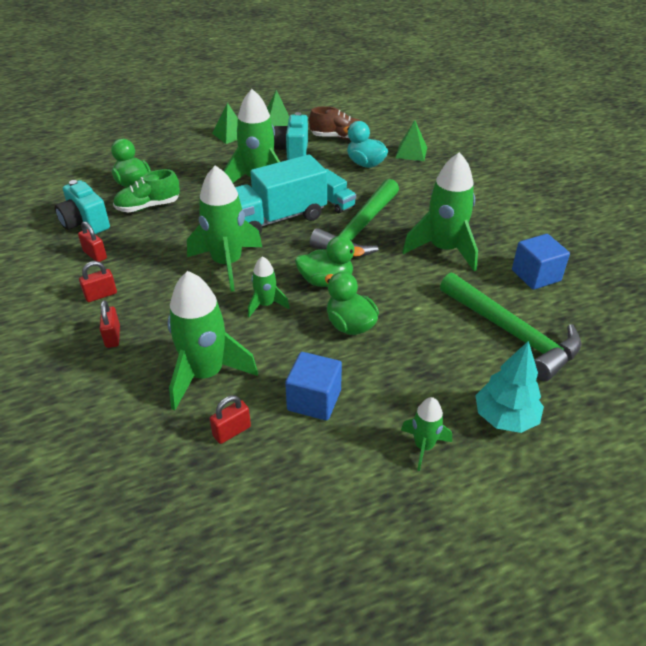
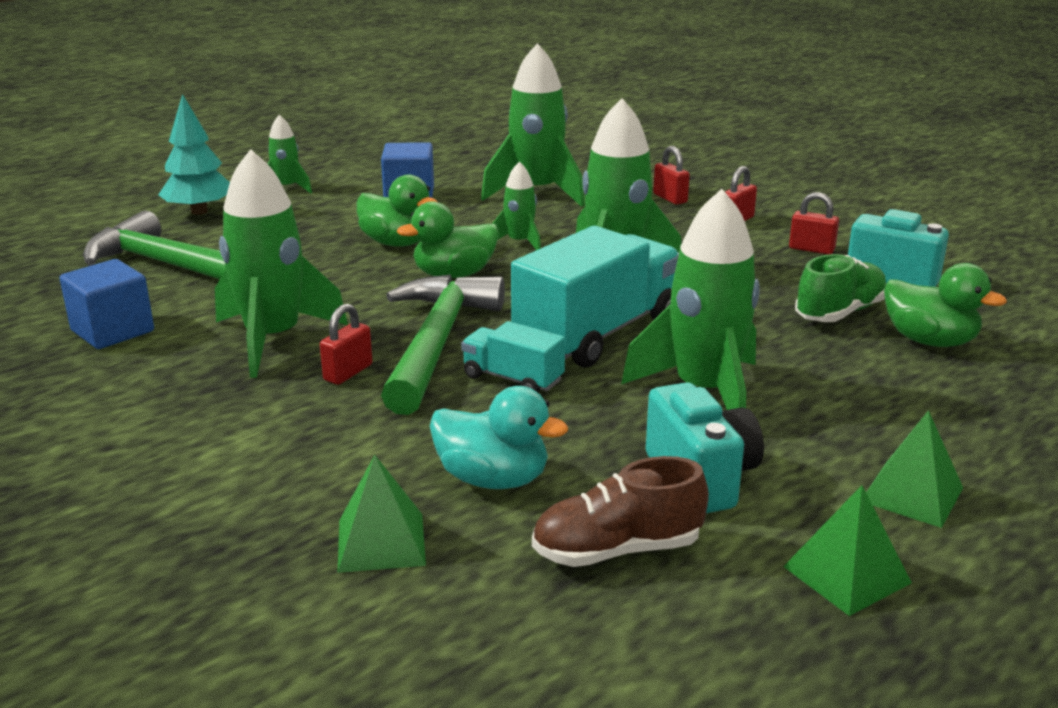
camera: 160 degrees right, 15 degrees down
red padlock [210,395,251,444] -> red padlock moved to [320,304,372,385]

